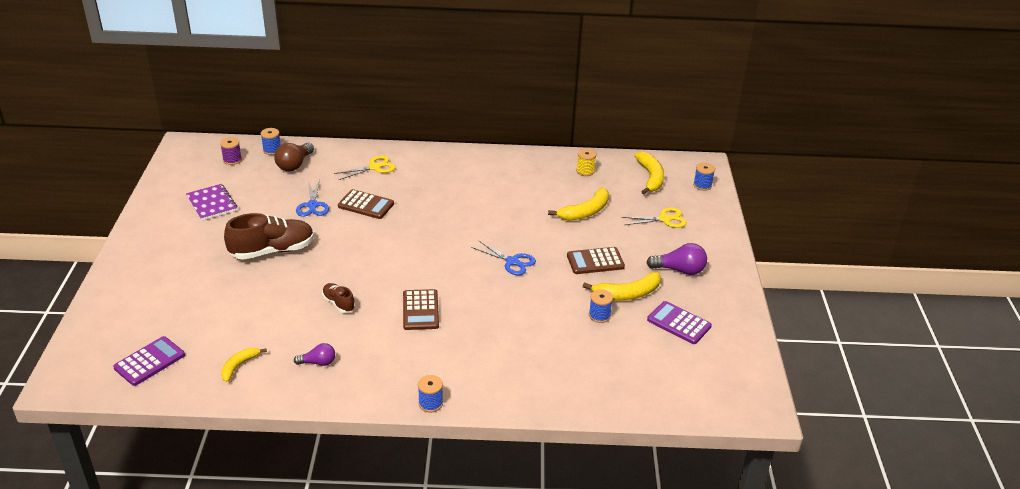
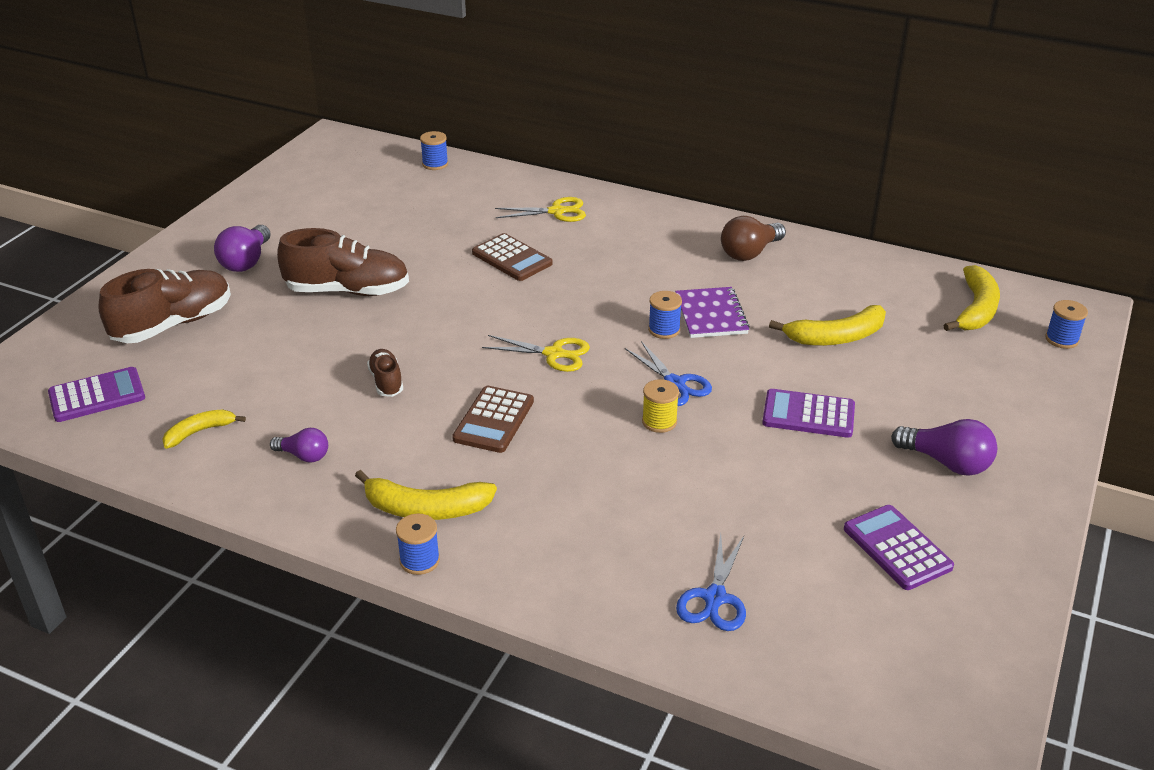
camera: 25 degrees right, 0 degrees up
purple notebook [186,184,237,221] -> purple notebook moved to [675,287,750,338]
purple spool [220,137,242,165] -> none
brown light bulb [274,143,314,171] -> brown light bulb moved to [721,216,786,261]
blue scissors [296,179,329,217] -> blue scissors moved to [676,534,746,631]
brown calculator [567,247,625,274] -> purple calculator [762,389,855,438]
yellow spool [576,149,596,176] -> yellow spool moved to [642,379,679,433]
yellow banana [583,272,661,300] -> yellow banana moved to [355,470,497,520]
blue spool [589,289,613,323] -> blue spool moved to [648,291,682,339]
yellow scissors [621,207,687,228] -> yellow scissors moved to [482,335,590,372]
none -> brown shoe [98,269,231,343]
none -> purple light bulb [214,225,271,272]

